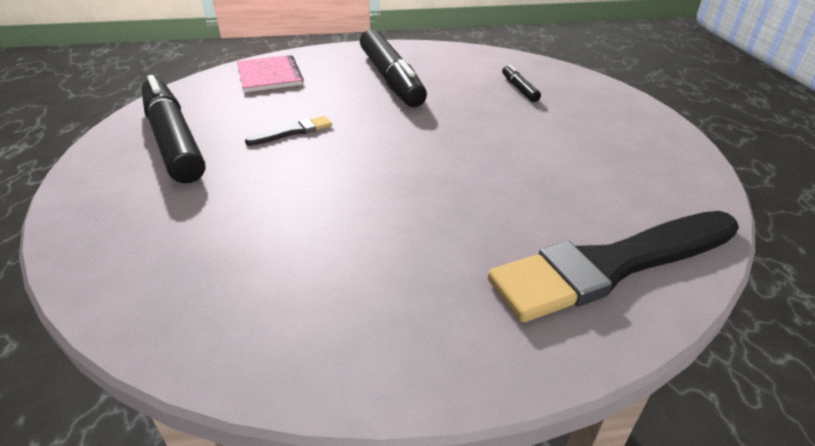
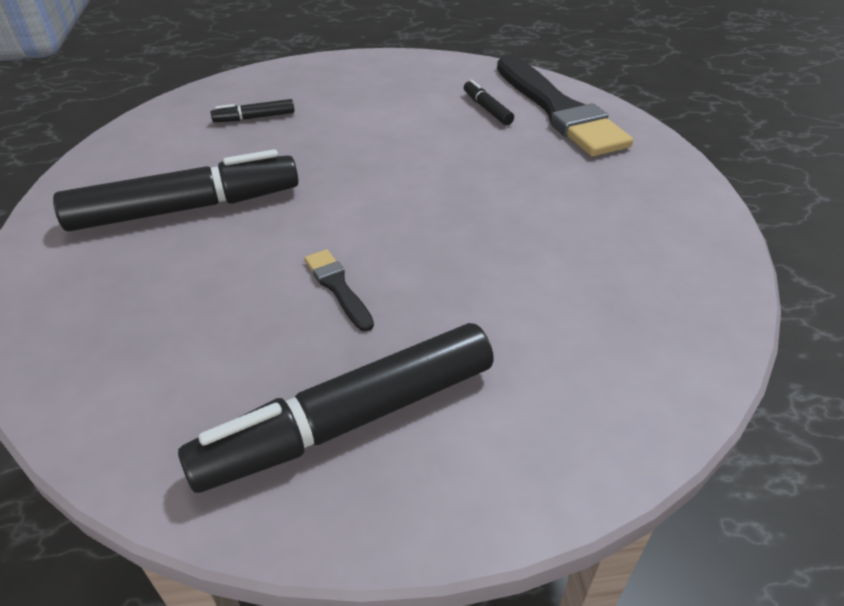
camera: 90 degrees left, 5 degrees up
pink notebook [237,55,304,92] -> none
none -> black marker [464,80,514,125]

